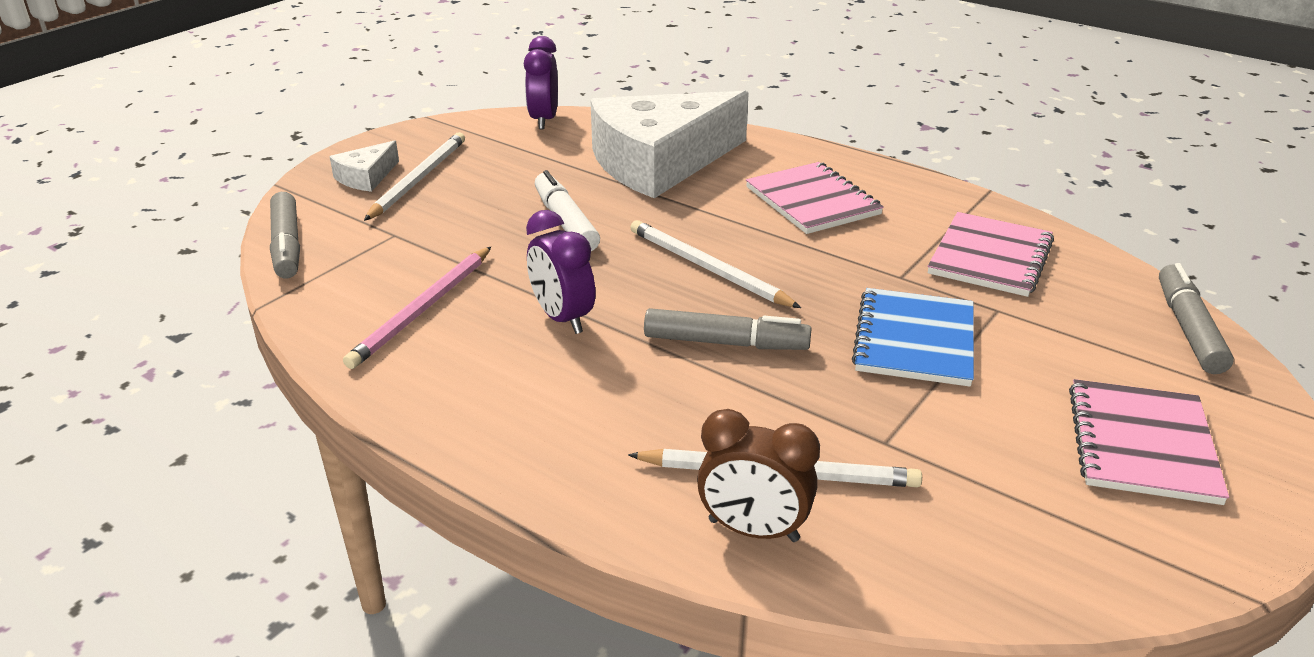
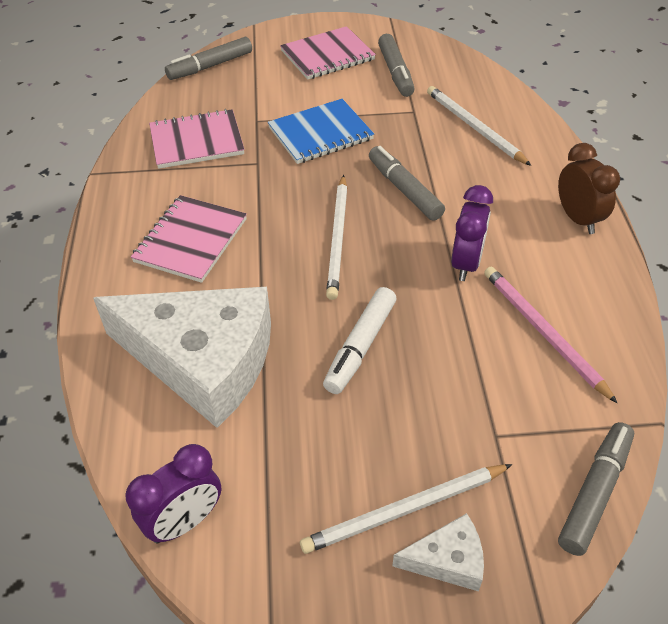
camera: 130 degrees left, 15 degrees up
pink pencil [343,247,491,369] -> pink pencil turned 105 degrees counterclockwise [484,267,617,403]
brown clock [697,409,820,542] -> brown clock moved to [558,143,620,234]
none -> grey marker [378,34,415,97]

